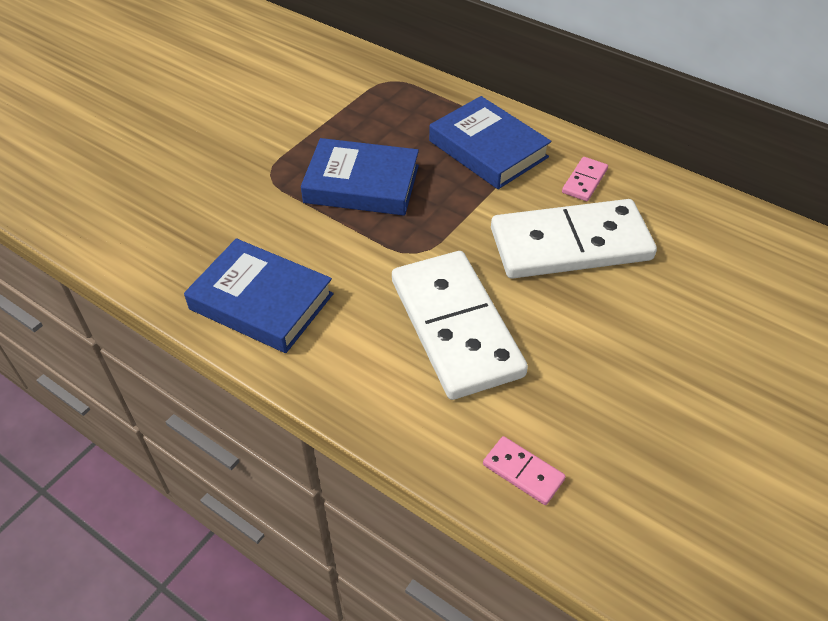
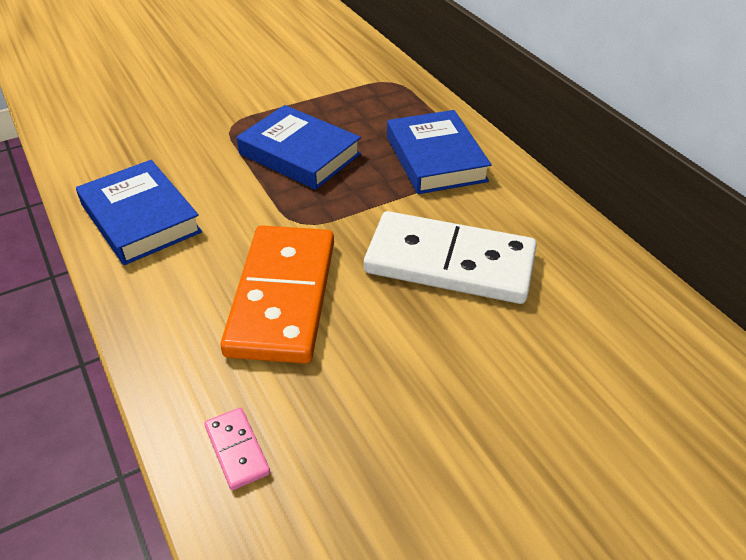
camera: 25 degrees right, 5 degrees down
white domino [392,251,528,400] -> orange domino [220,225,334,364]
pink domino [562,157,608,201] -> none

